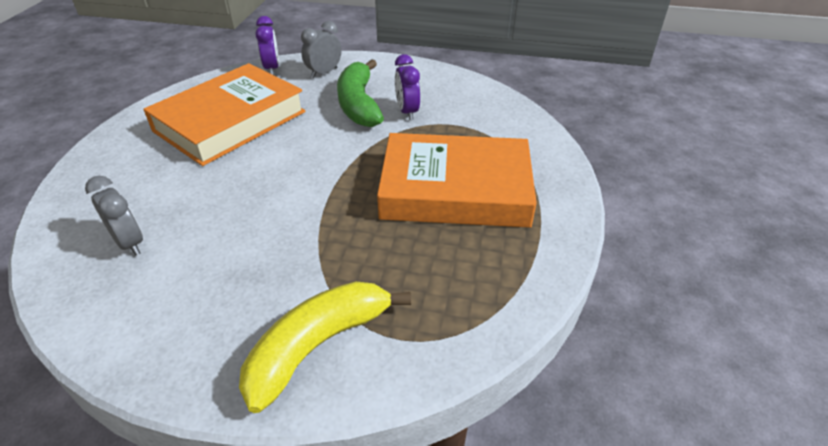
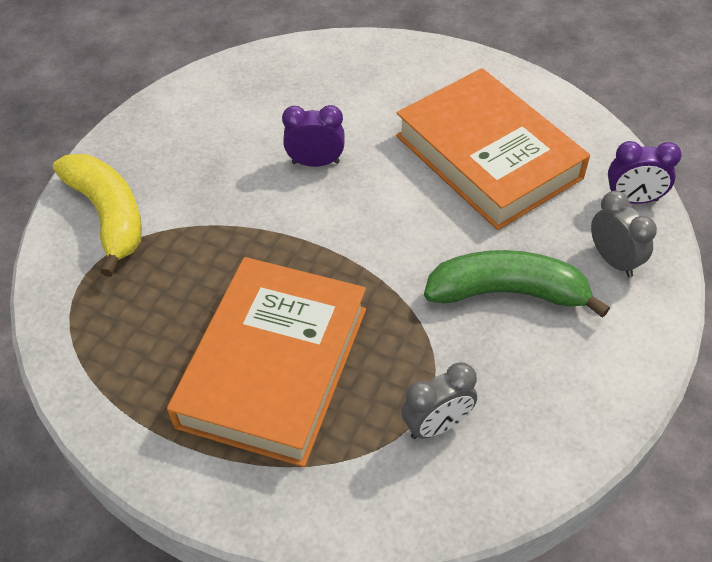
camera: 105 degrees right, 10 degrees up
grey clock [85,176,143,255] -> grey clock moved to [401,362,477,439]
purple clock [395,54,420,120] -> purple clock moved to [282,105,345,167]

